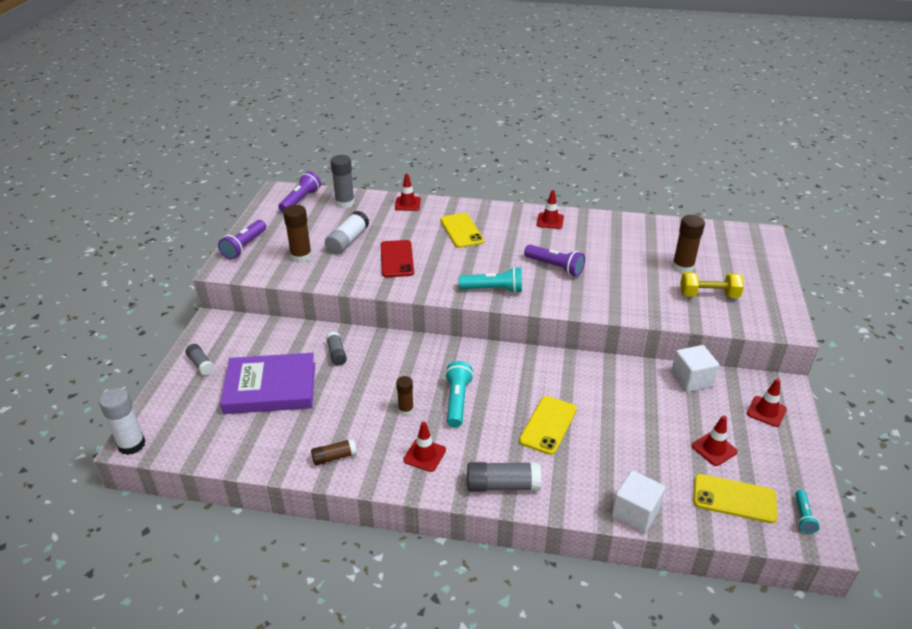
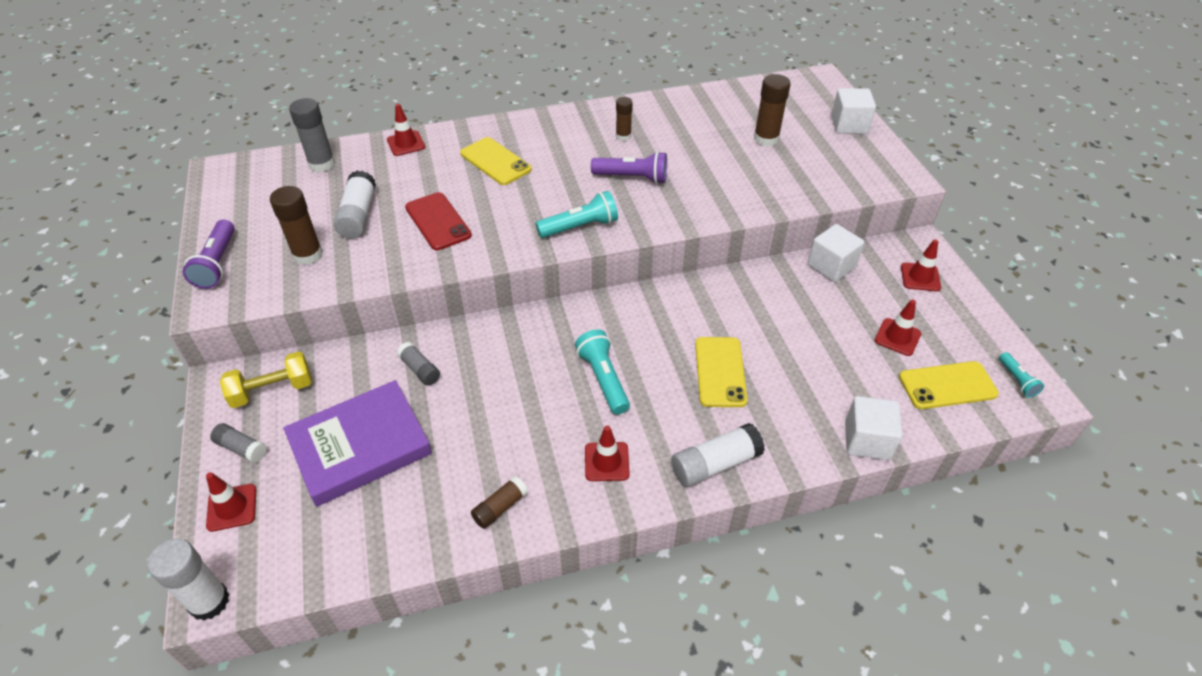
camera: 25 degrees left, 10 degrees up
purple flashlight [278,171,321,212] -> none
brown glue stick [396,376,414,416] -> brown glue stick moved to [616,97,633,141]
grey glue stick [467,462,541,492] -> white glue stick [671,423,765,487]
red traffic cone [537,190,564,229] -> red traffic cone moved to [206,472,256,532]
yellow dumbbell [680,272,744,298] -> yellow dumbbell moved to [220,351,312,408]
none -> white cube [831,88,876,134]

